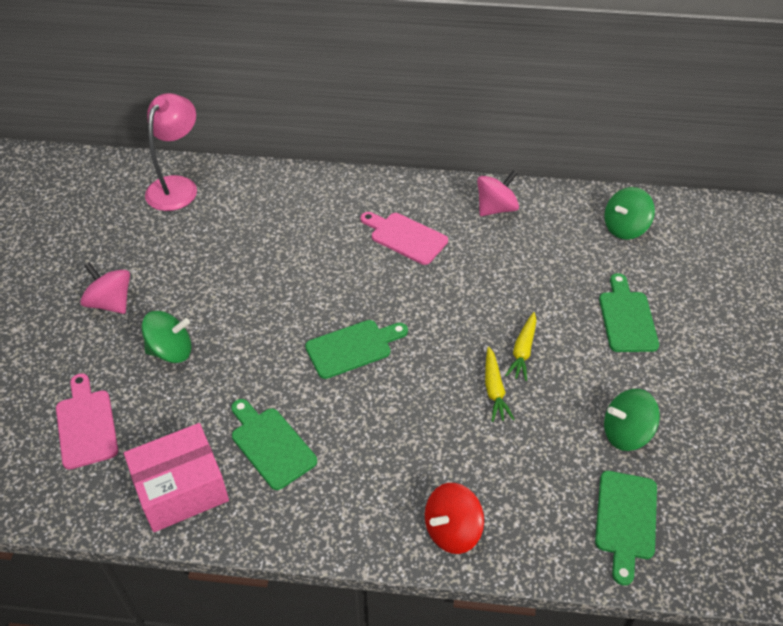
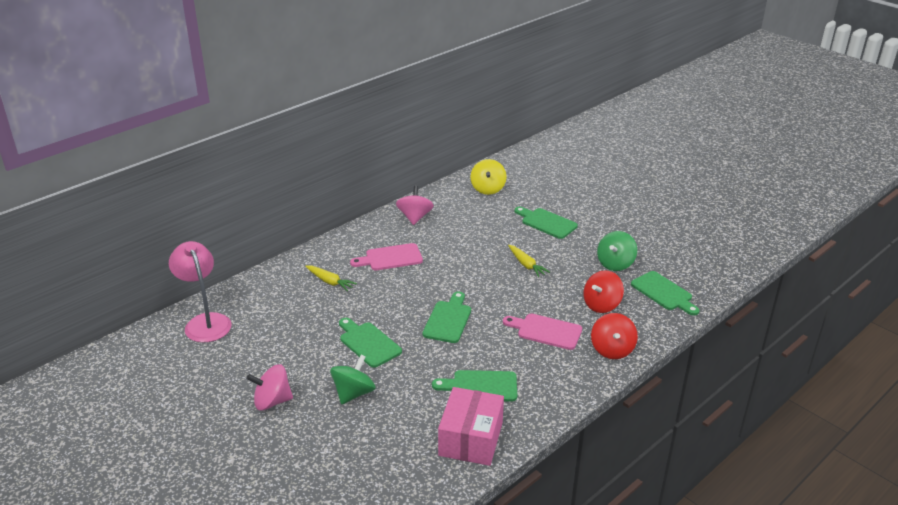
camera: 50 degrees left, 15 degrees down
pink cutting board [56,373,118,470] -> pink cutting board moved to [503,314,582,350]
yellow carrot [485,347,514,422] -> yellow carrot moved to [305,265,357,291]
green spinning top [604,187,655,240] -> yellow spinning top [470,159,507,195]
none -> green cutting board [339,318,402,368]
none -> red spinning top [584,270,624,313]

